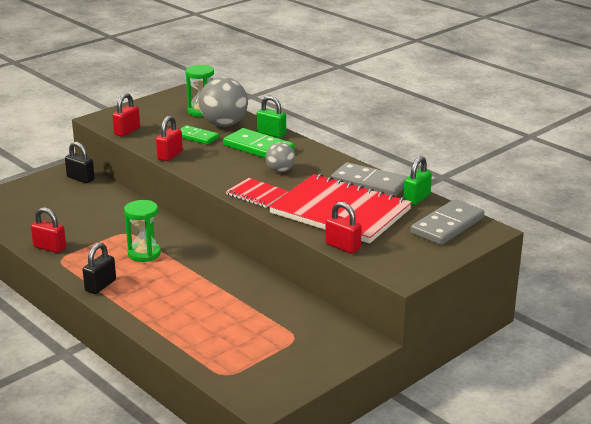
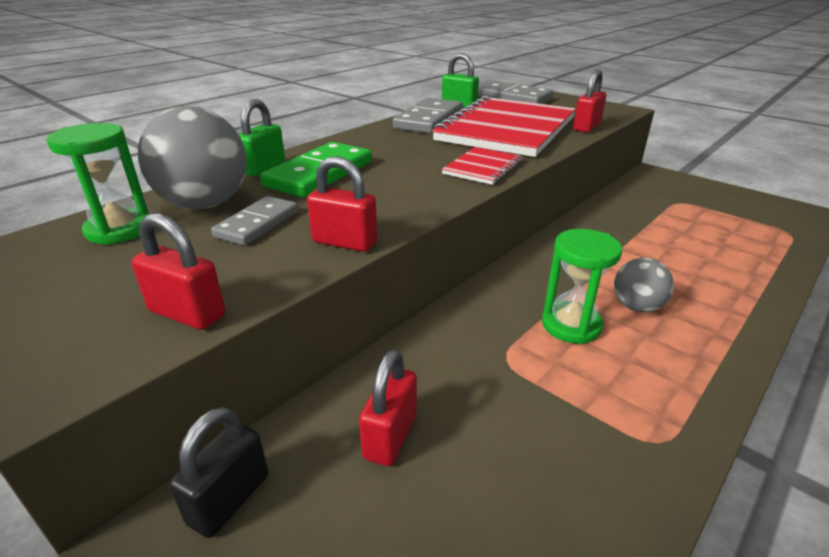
camera: 95 degrees left, 5 degrees up
red padlock [31,207,66,253] -> red padlock moved to [359,349,417,466]
black padlock [83,243,116,294] -> none
green domino [180,125,219,145] -> grey domino [211,196,298,246]
grey ball [265,142,295,172] -> grey ball moved to [614,258,674,312]

